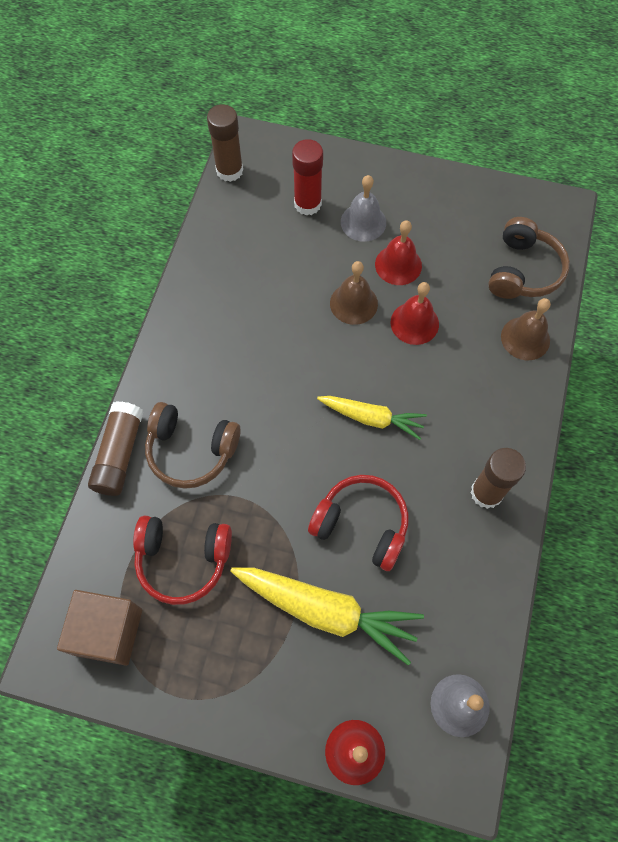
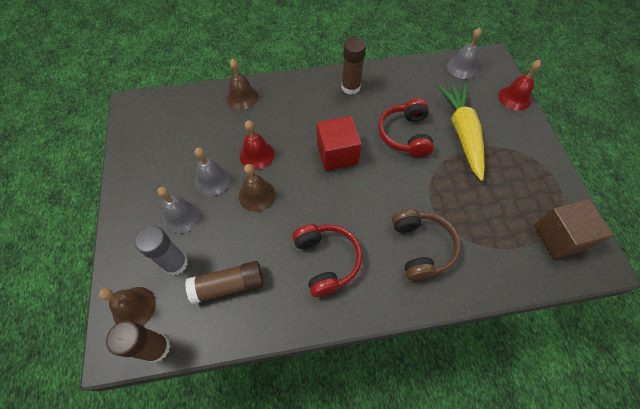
camera: 115 degrees left, 5 degrees down
brown glue stick [88,401,143,496] -> brown glue stick moved to [185,261,264,304]
red headphones [133,515,232,605] -> red headphones moved to [292,224,362,297]
red glue stick [292,139,323,216] -> grey glue stick [134,226,188,275]
yellow carrot [317,396,427,440] -> red cube [317,116,362,171]
red bell [375,220,422,285] -> grey bell [195,147,231,196]
brown headphones [488,217,570,299] -> none
none -> brown bell [99,287,156,326]

